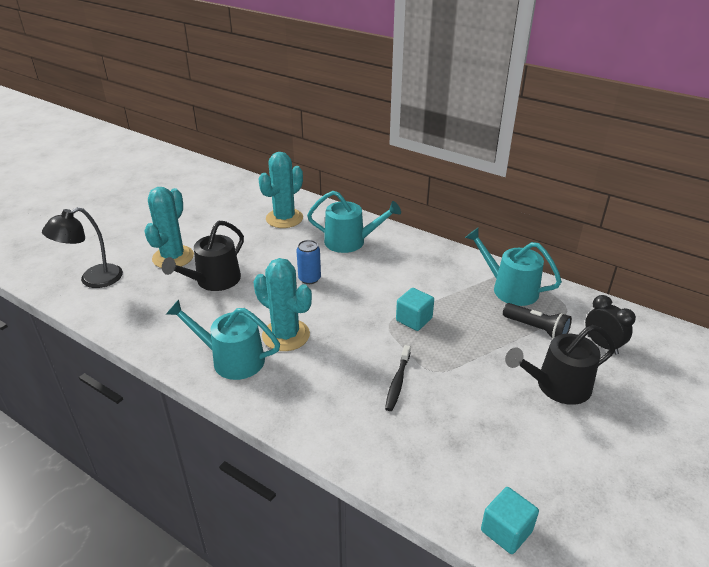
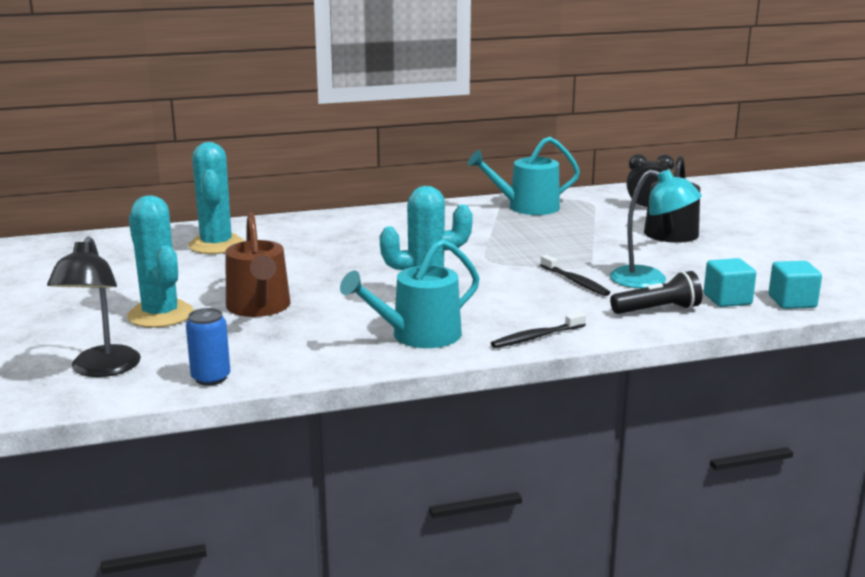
camera: 50 degrees left, 15 degrees down
black watering can [162,221,244,291] -> brown watering can [225,213,290,317]
blue can [296,240,321,284] -> blue can moved to [186,308,230,386]
turquoise watering can [307,191,401,253] -> none
turquoise cube [396,288,434,331] -> turquoise cube moved to [704,258,756,307]
black flashlight [503,303,572,339] -> black flashlight moved to [610,271,702,314]
none -> black toothbrush [491,312,586,348]
none -> turquoise lamp [610,169,702,288]

